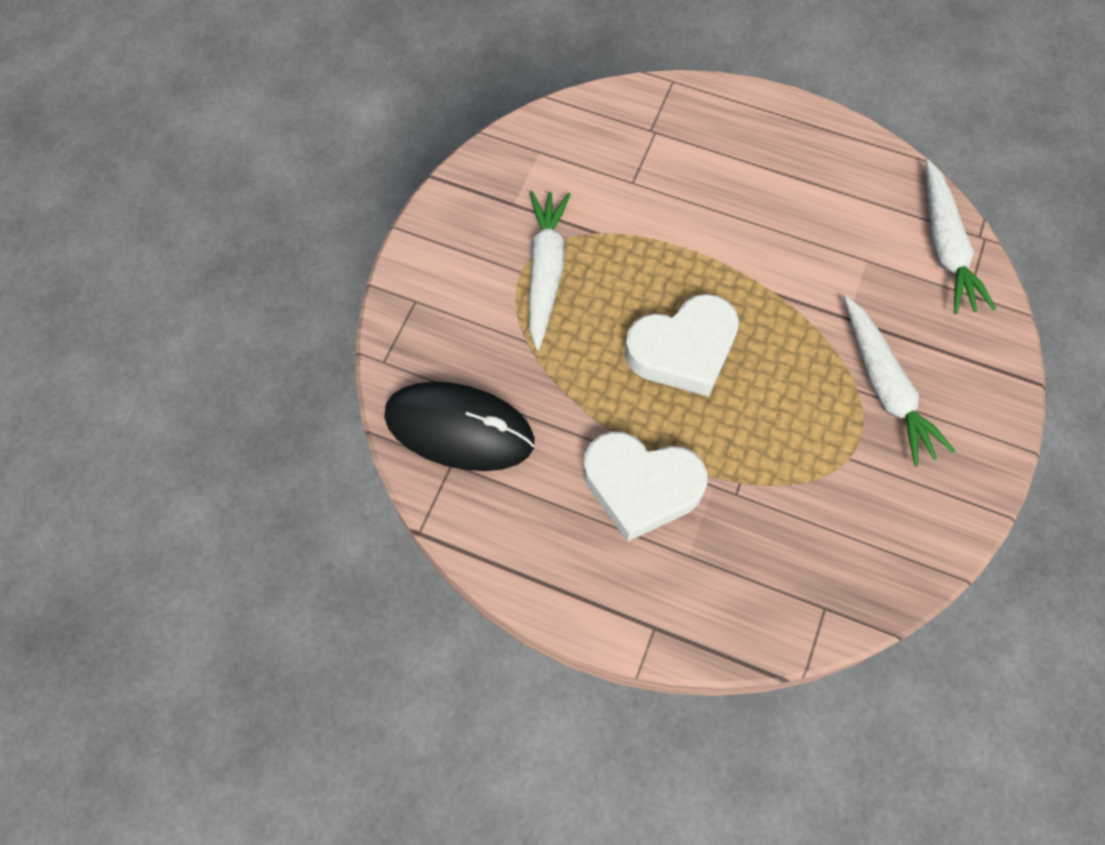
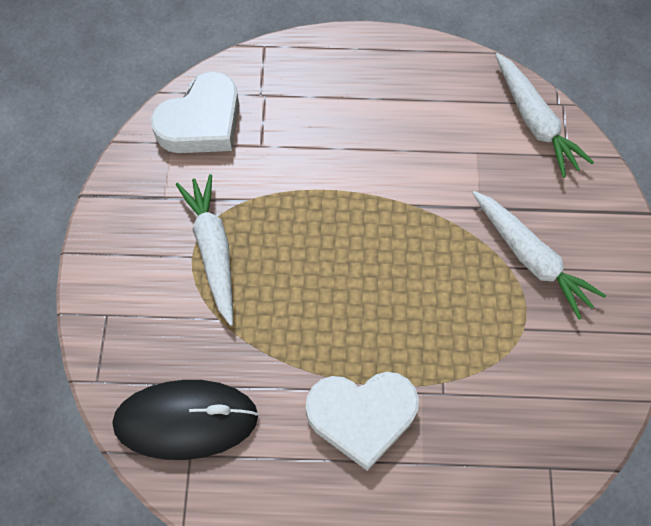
camera: 20 degrees left, 0 degrees up
white heart [625,294,739,397] -> white heart moved to [151,71,239,153]

